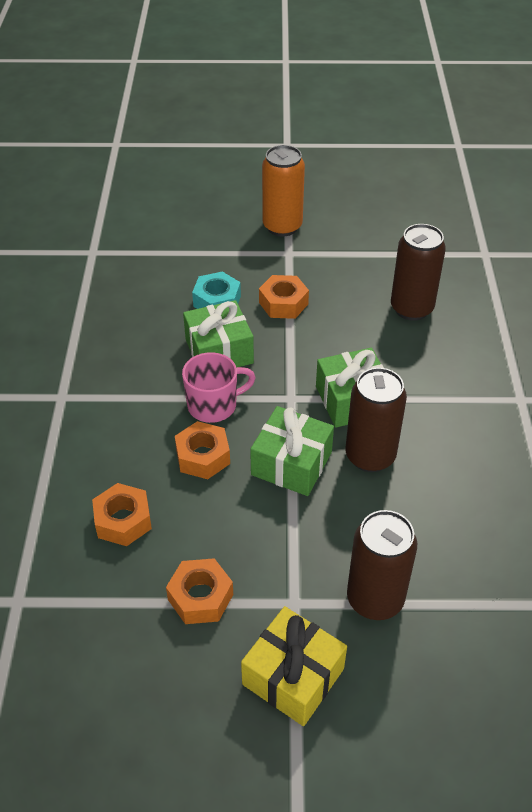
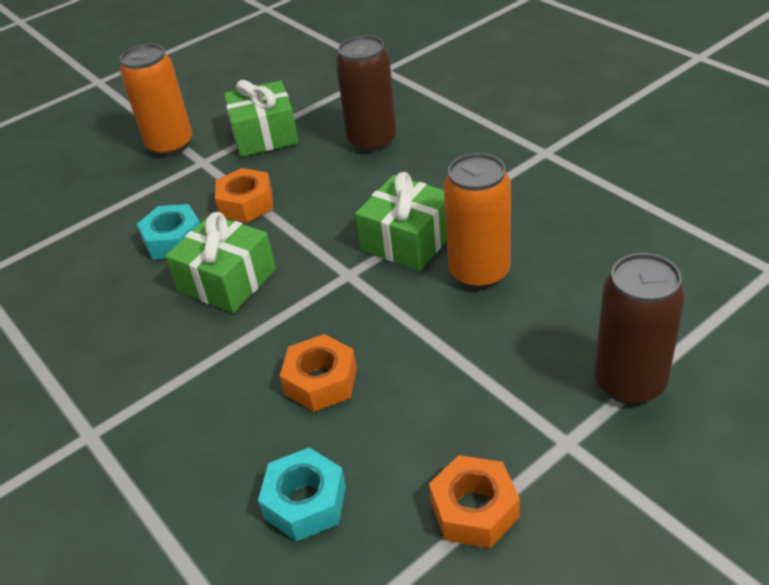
camera: 35 degrees left, 5 degrees down
orange nut [92,483,152,546] -> turquoise nut [258,448,346,542]
pink mug [182,352,256,423] -> none
yellow gift [241,606,347,726] -> none
green gift [250,406,334,496] -> green gift moved to [224,80,299,157]
brown can [346,368,407,472] -> orange can [444,153,511,289]

